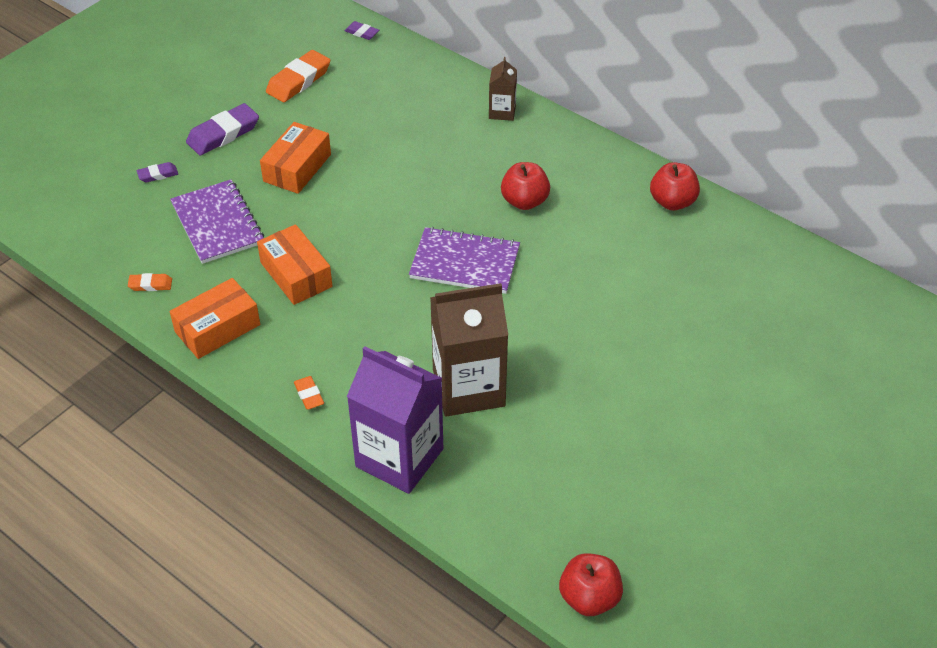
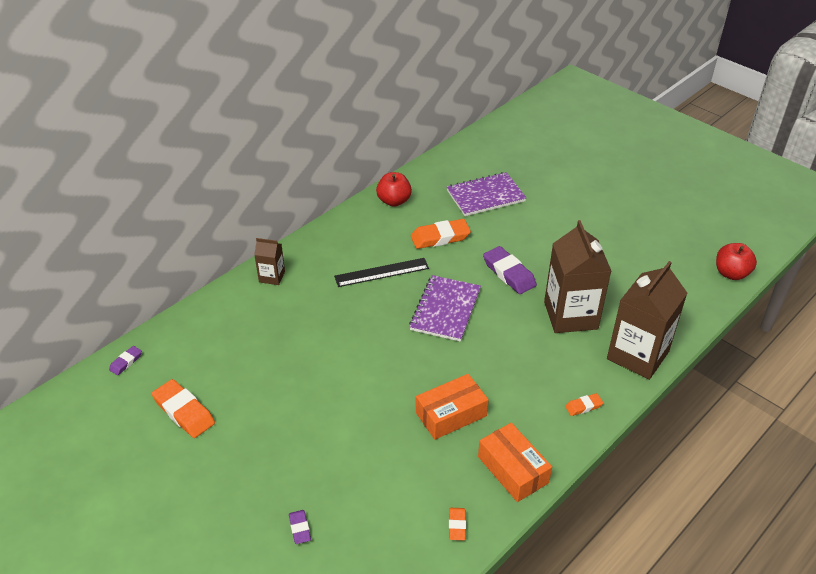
camera: 85 degrees left, 5 degrees down
purple notebook [170,180,264,264] -> purple notebook moved to [447,172,526,216]
purple eraser [186,103,259,156] -> purple eraser moved to [483,246,537,294]
orange box [260,122,331,194] -> none
purple carton [347,346,443,494] -> brown carton [607,261,687,380]
red apple [501,162,550,210] -> black ruler [334,258,429,287]
none -> orange eraser [411,219,471,249]

